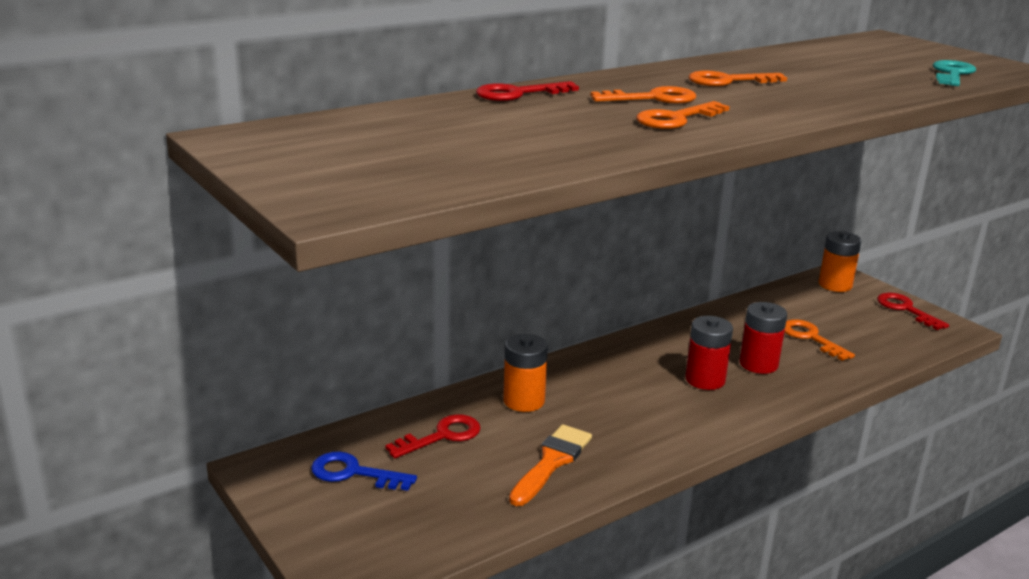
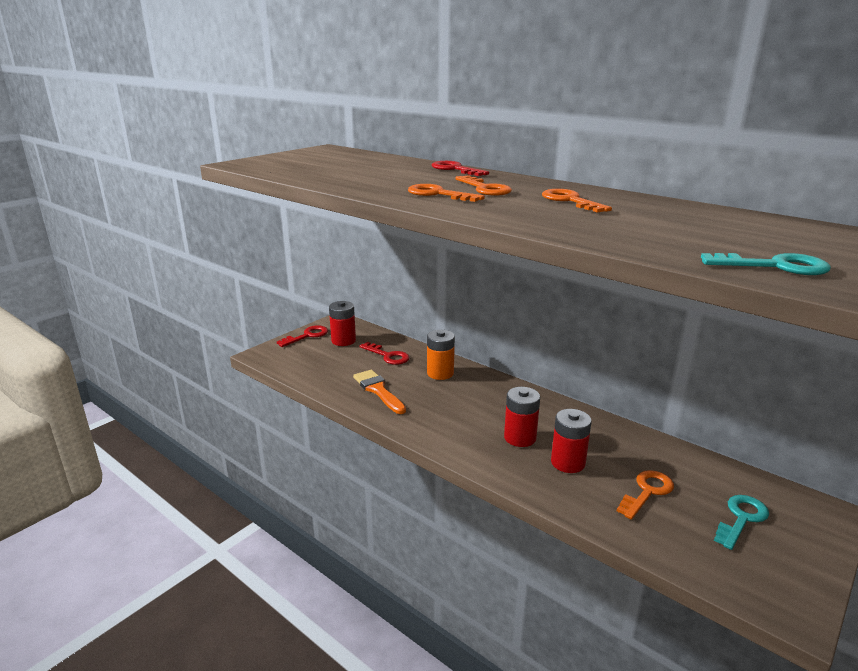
camera: 75 degrees right, 0 degrees up
blue key [311,452,417,491] -> red battery [329,301,356,346]
orange brush [509,424,592,506] -> orange brush turned 135 degrees counterclockwise [353,370,406,414]
orange battery [819,231,862,292] -> none
red key [877,293,949,330] -> red key moved to [277,325,328,347]
none -> turquoise key [714,495,769,550]

